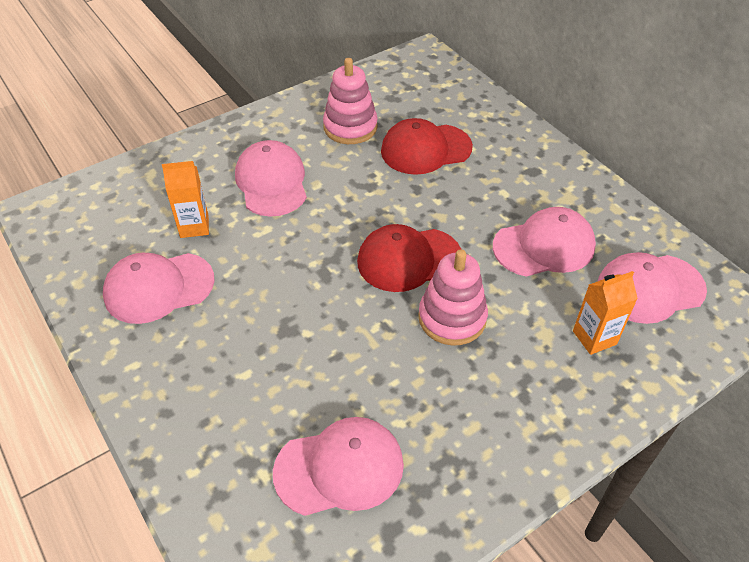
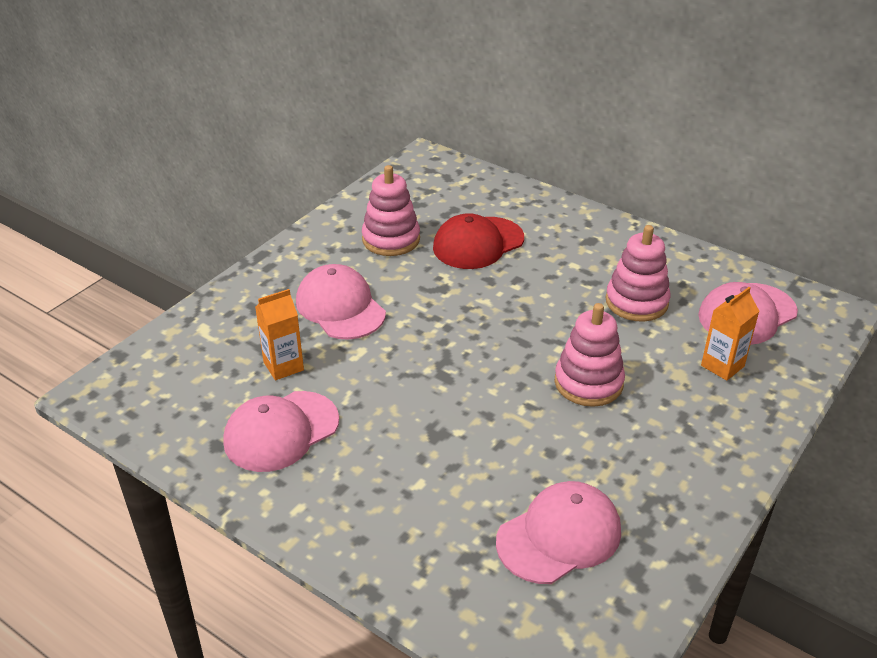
camera: 20 degrees left, 10 degrees down
red cap [357,224,461,292] -> none
pink cap [493,207,596,277] -> pink stacking toy [606,225,670,322]

